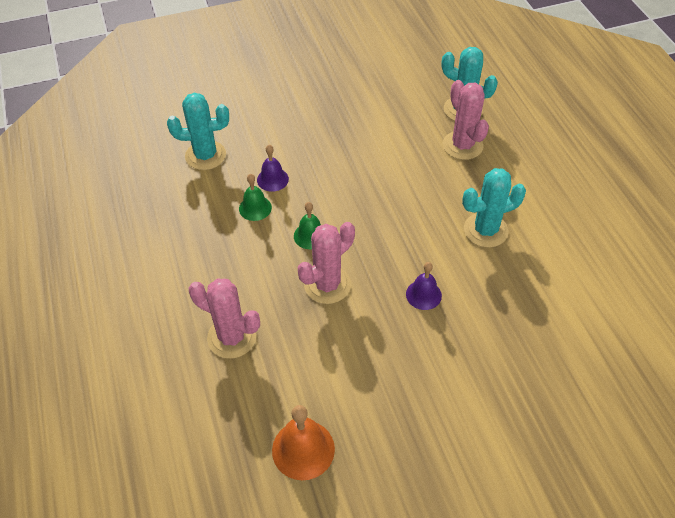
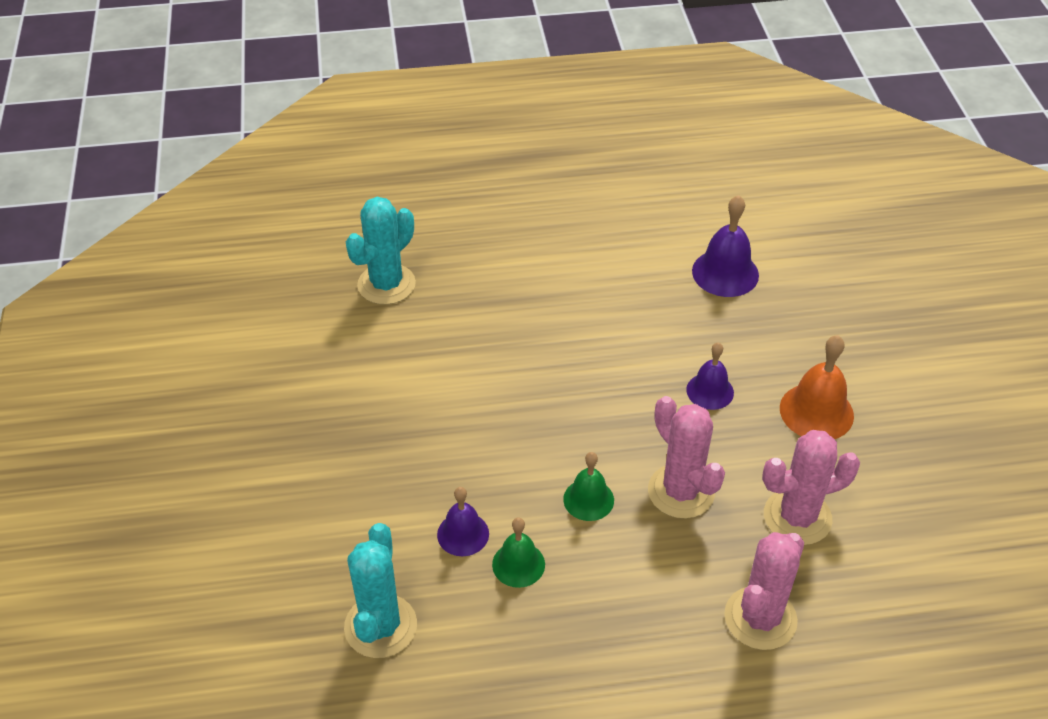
camera: 80 degrees left, 5 degrees down
orange bell [272,405,335,480] -> orange bell moved to [780,335,854,439]
pink cactus [443,80,489,160] -> pink cactus moved to [762,430,860,545]
turquoise cactus [462,168,526,248] -> none
none -> purple bell [692,195,759,297]

